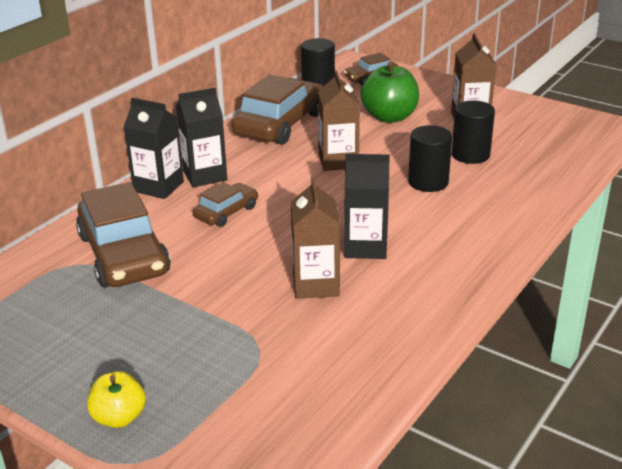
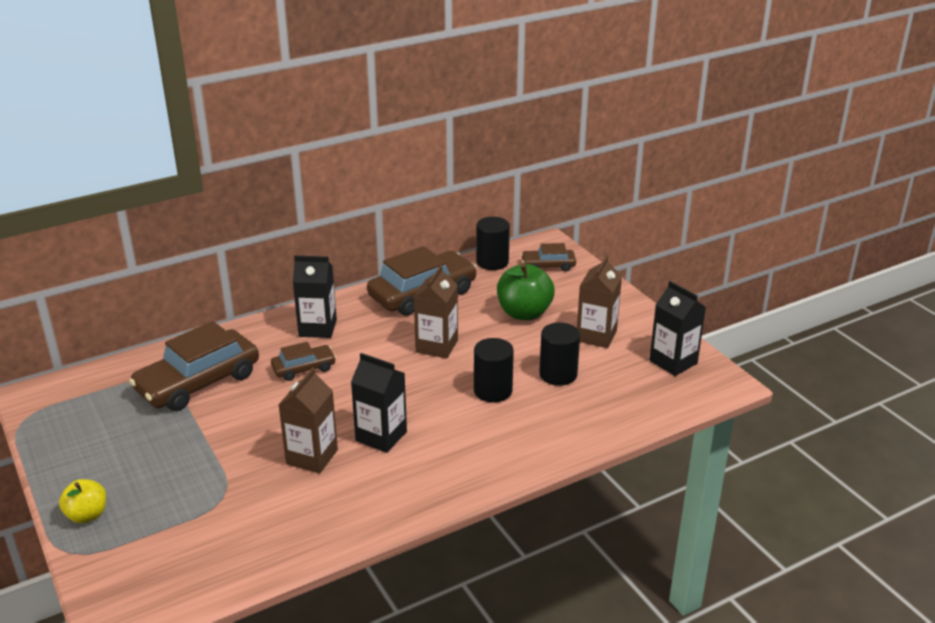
camera: 25 degrees right, 0 degrees up
brown car [76,182,171,287] -> brown car turned 45 degrees clockwise [129,321,259,411]
black carton [124,98,184,199] -> black carton moved to [649,281,706,376]

